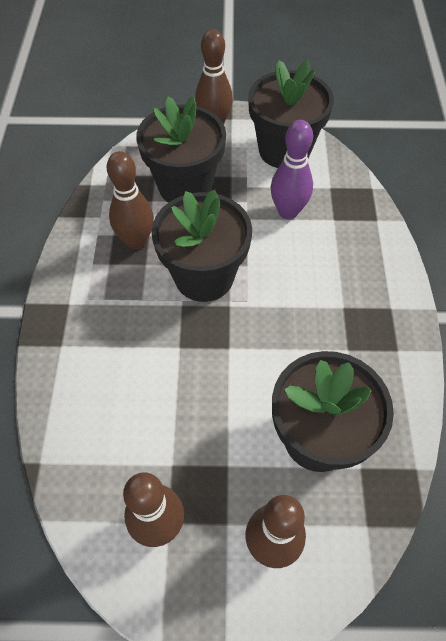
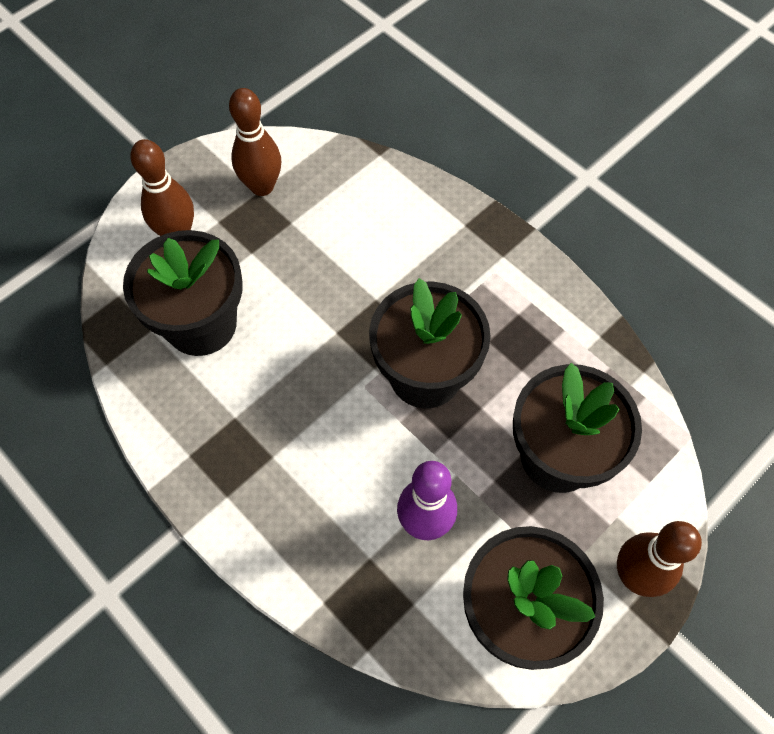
camera: 135 degrees right, 5 degrees up
brown bowling pin [107,151,154,250] -> none

